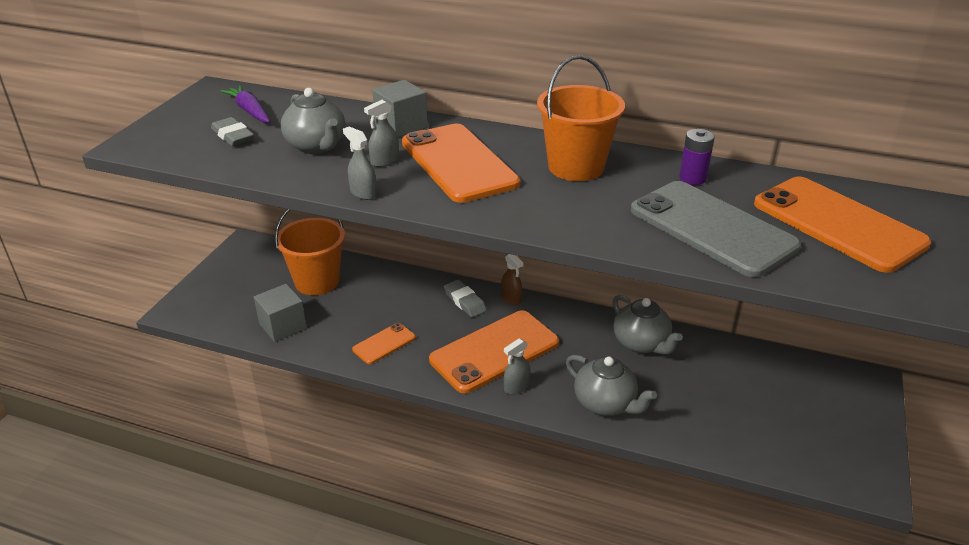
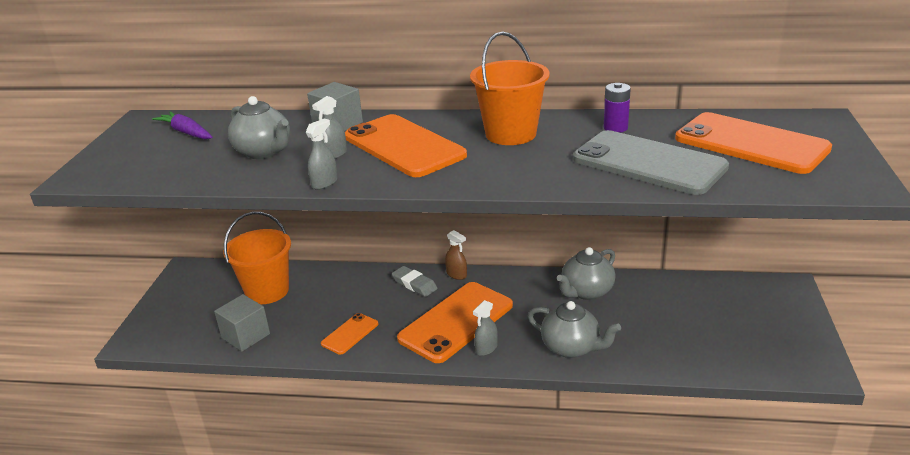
camera: 10 degrees left, 5 degrees down
grey eraser [211,117,254,146] -> none
grey spray bottle [343,127,377,200] -> grey spray bottle turned 90 degrees clockwise [306,118,338,190]
grey teapot [613,295,683,355] -> grey teapot turned 90 degrees clockwise [557,247,616,300]

